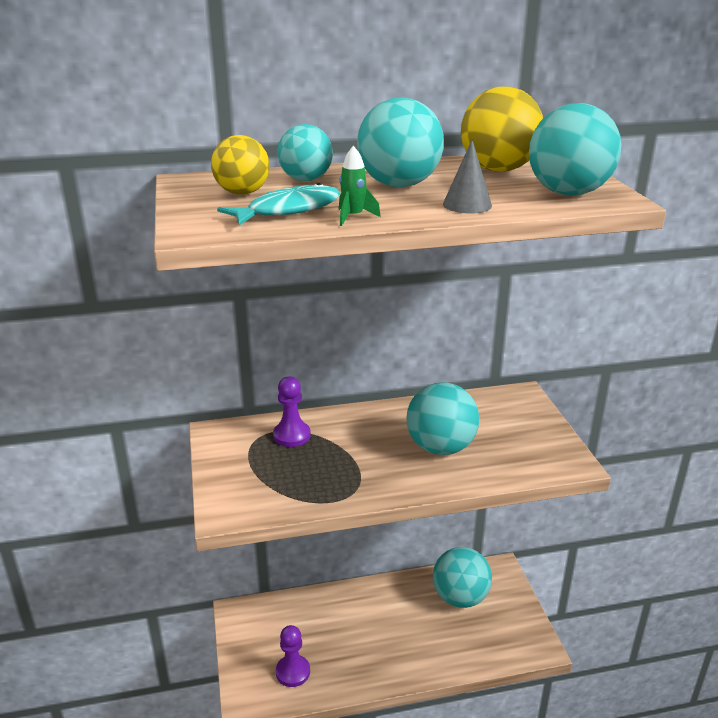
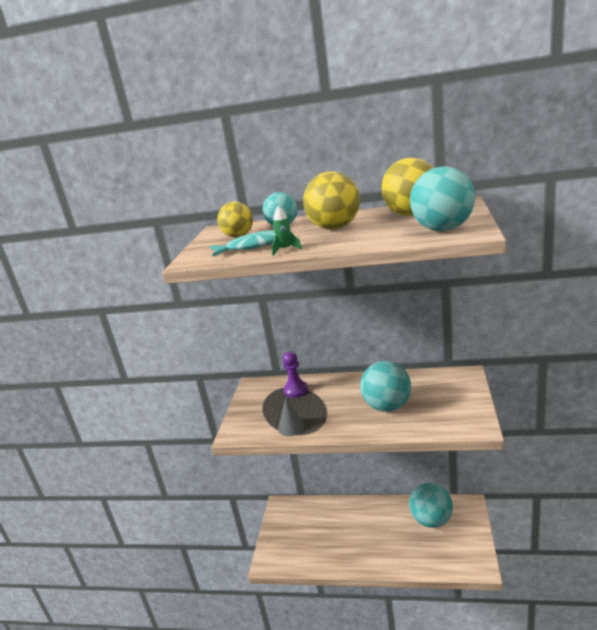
camera: 25 degrees right, 5 degrees down
purple pawn [276,625,310,687] -> none
turquoise ball [357,97,444,187] -> yellow ball [303,171,360,229]
grey cone [443,140,492,214] -> grey cone moved to [278,398,305,436]

